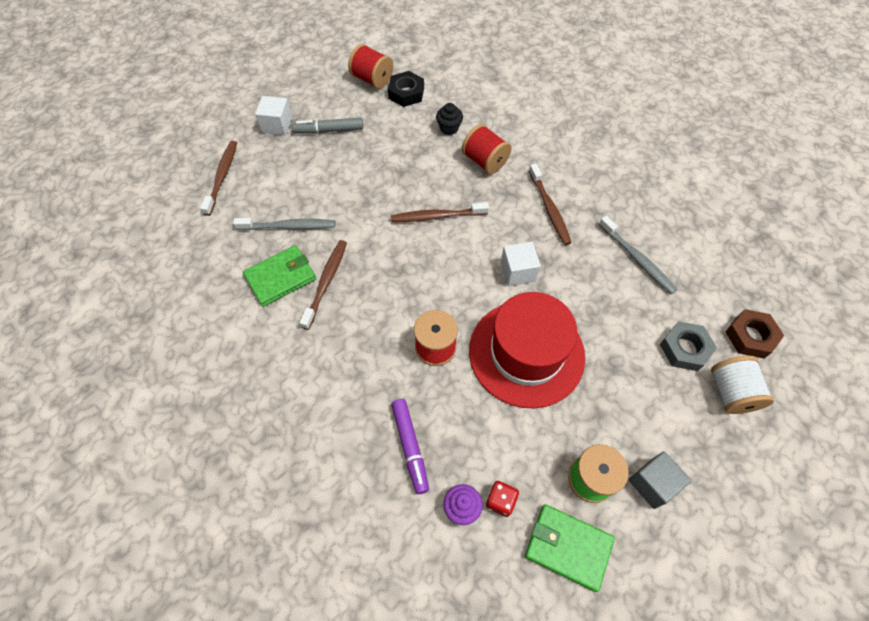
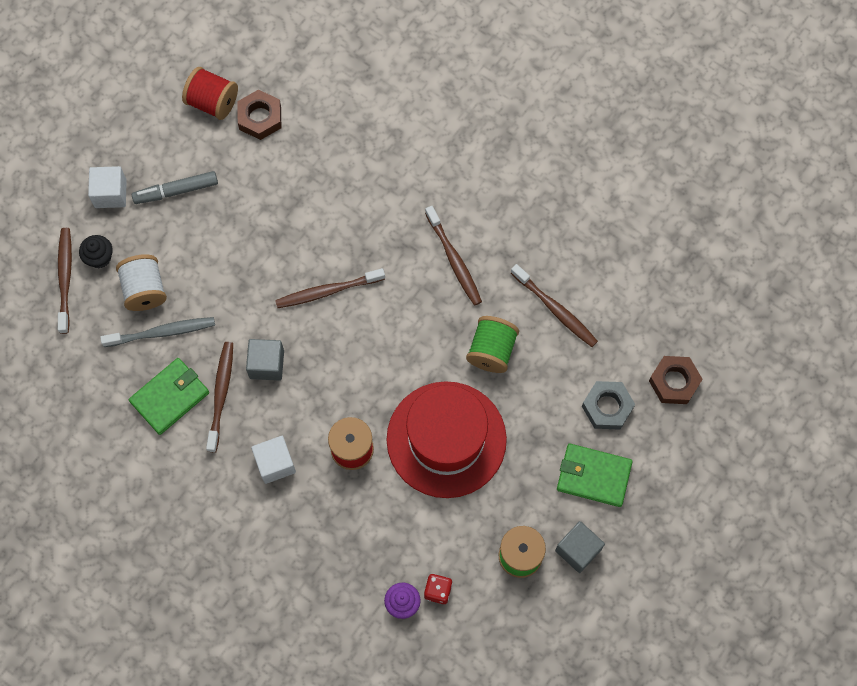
camera: 10 degrees left, 10 degrees up
black nut [388,71,424,107] -> brown nut [237,89,281,140]
purple marker [391,399,429,494] -> none
black cupcake [436,103,463,135] -> black cupcake moved to [79,235,113,268]
red spool [462,124,512,174] -> none
white cube [501,242,541,286] -> white cube moved to [251,436,296,484]
green wallet [525,504,615,592] -> green wallet moved to [557,444,633,507]
grey toothbrush [599,216,677,294] -> brown toothbrush [511,264,598,347]
white spool [711,356,774,414] -> white spool moved to [116,254,167,311]
none -> grey cube [246,339,284,381]
none -> green spool [466,316,519,373]

